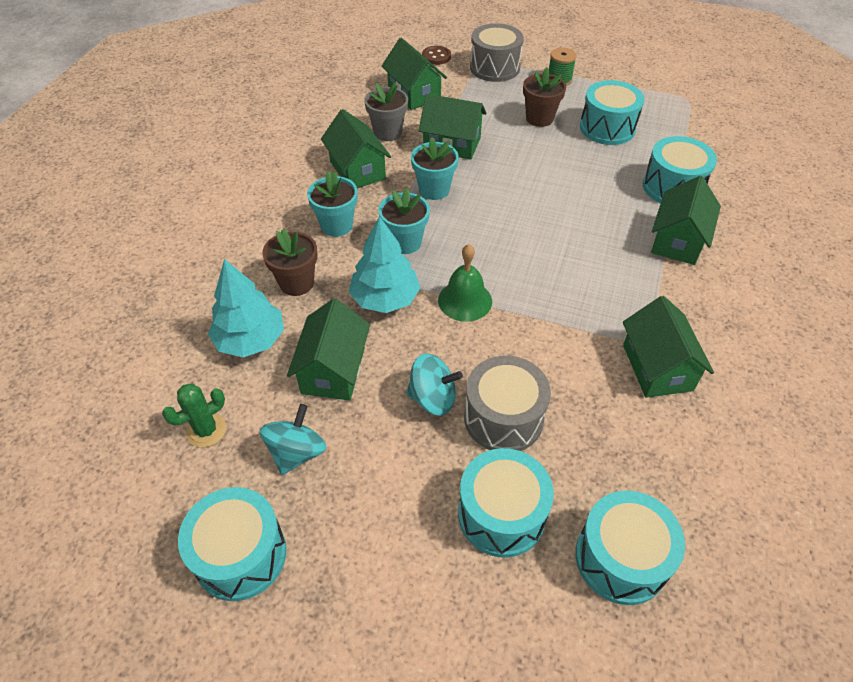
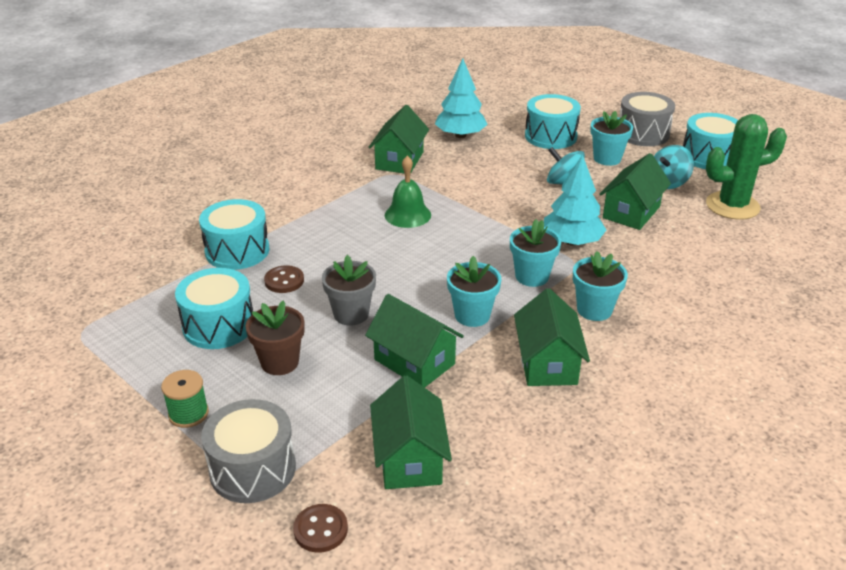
camera: 155 degrees left, 15 degrees down
green cactus [162,383,226,447] -> green cactus [706,114,787,220], size x1.81
turquoise tree [208,259,284,357] -> turquoise tree moved to [435,59,488,138]
brown flower pot [262,229,318,296] -> none
grey flower pot [364,83,408,141] -> grey flower pot moved to [322,255,376,325]
green bell [438,244,492,322] -> green bell moved to [385,156,431,228]
grey drum [464,356,551,451] -> grey drum moved to [620,92,675,146]
turquoise drum [576,491,685,605] -> none
green house [651,176,721,265] -> none
none -> brown button [264,265,304,293]
none -> turquoise flower pot [590,111,633,166]

